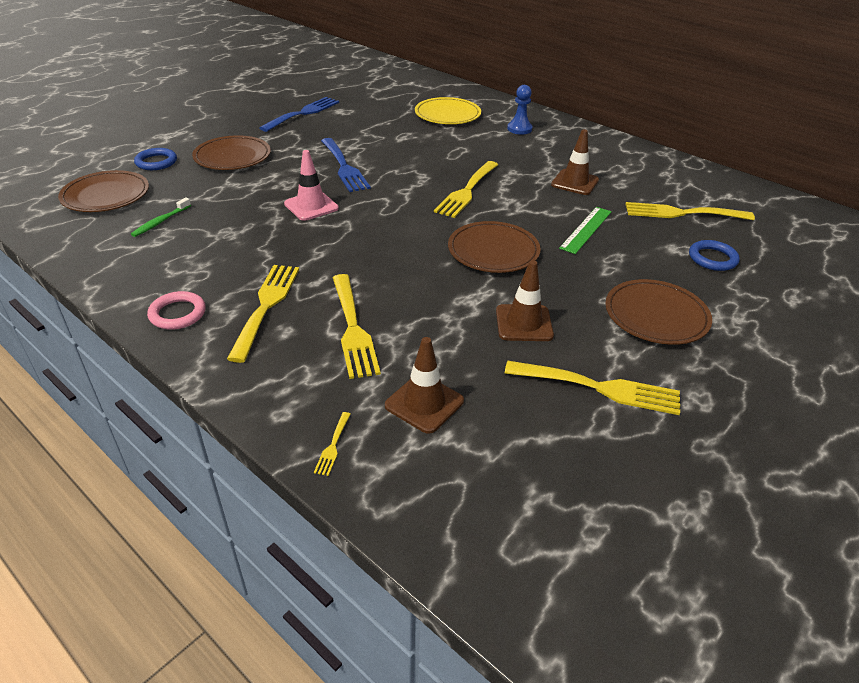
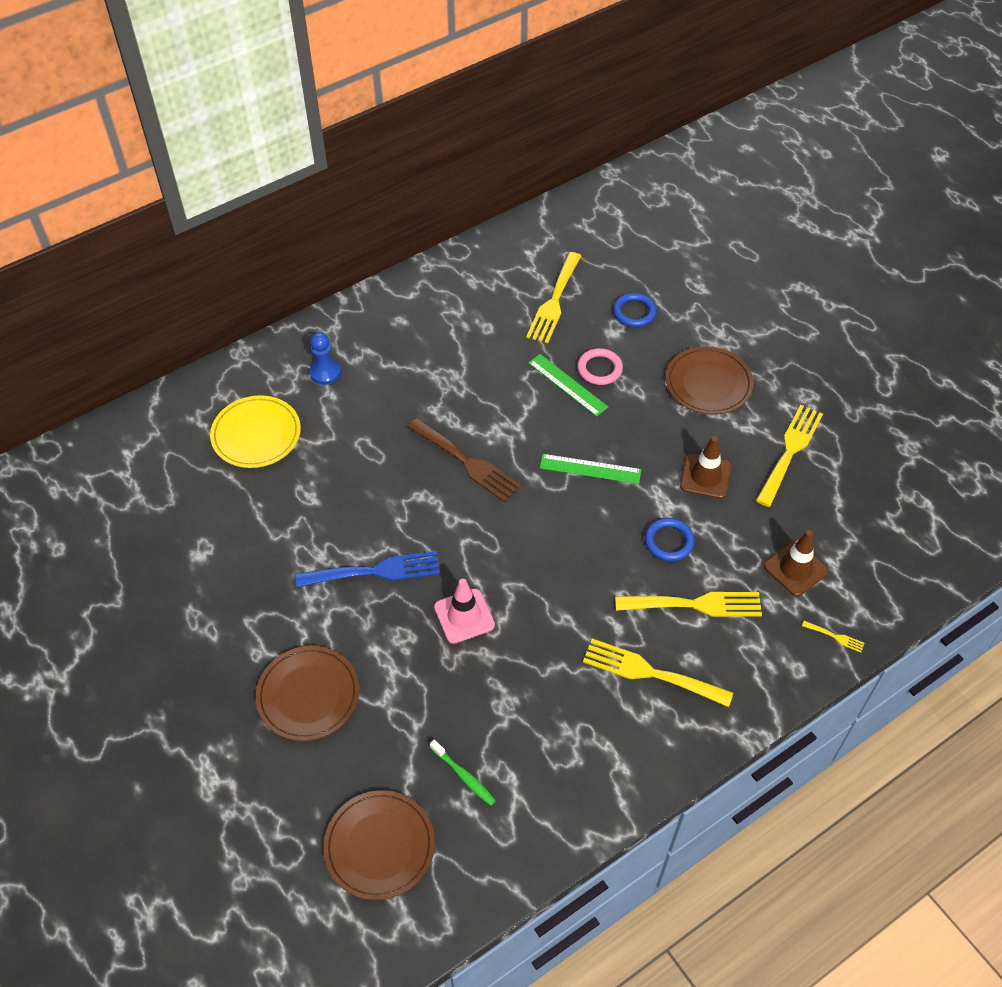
camera: 75 degrees left, 15 degrees up
blue ring [134,148,177,170] -> blue ring moved to [645,518,695,562]
pink ring [147,291,206,330] -> pink ring moved to [577,348,623,385]
blue fork [259,97,339,132] -> none
yellow fork [434,161,498,218] -> brown fork [408,418,521,502]
brown plate [448,221,541,273] -> green ruler [540,454,641,484]
brown traffic cone [551,129,599,195] -> none

